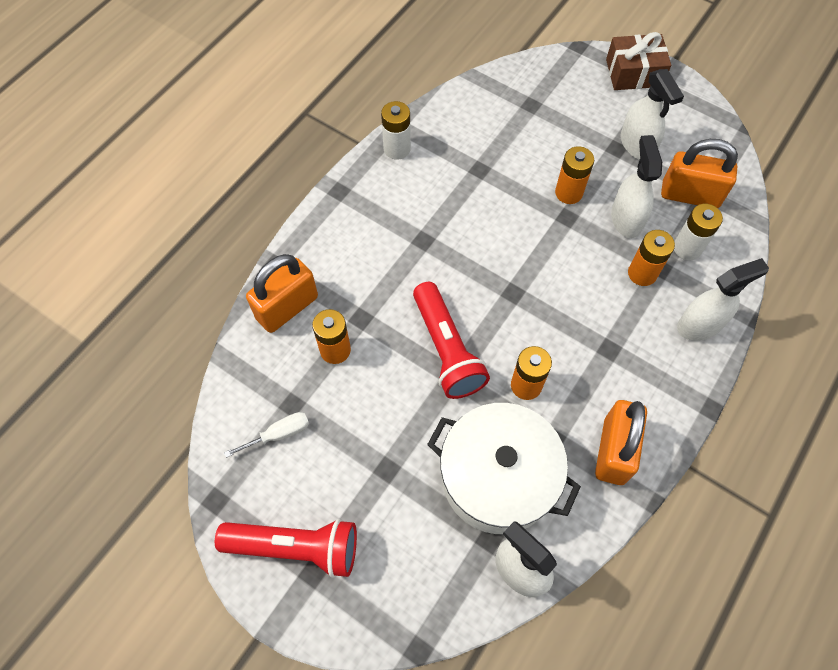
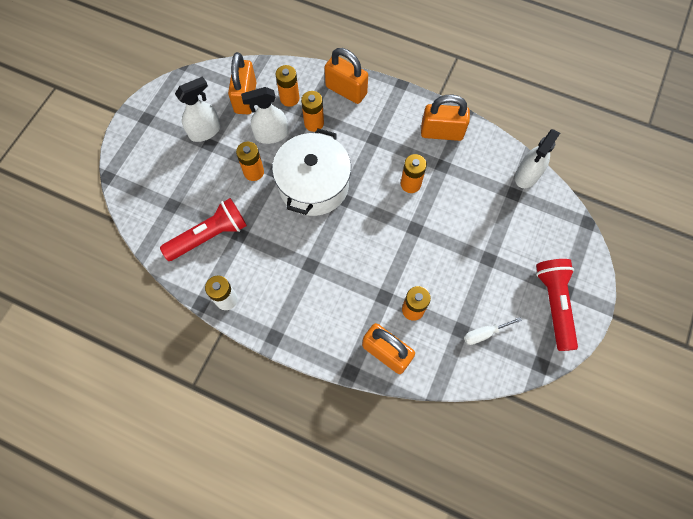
camera: 100 degrees left, 5 degrees up
white screwdriver [224,412,309,458] -> white screwdriver turned 75 degrees counterclockwise [464,317,522,345]
red flashlight [413,282,490,399] -> red flashlight moved to [160,198,247,261]
white pot [427,403,581,534] -> white pot moved to [272,129,351,216]
brown gift [606,32,671,90] -> none
white battery [674,204,723,260] -> orange battery [276,65,299,107]
white spray bottle [677,258,769,341] -> orange padlock [325,48,368,104]

